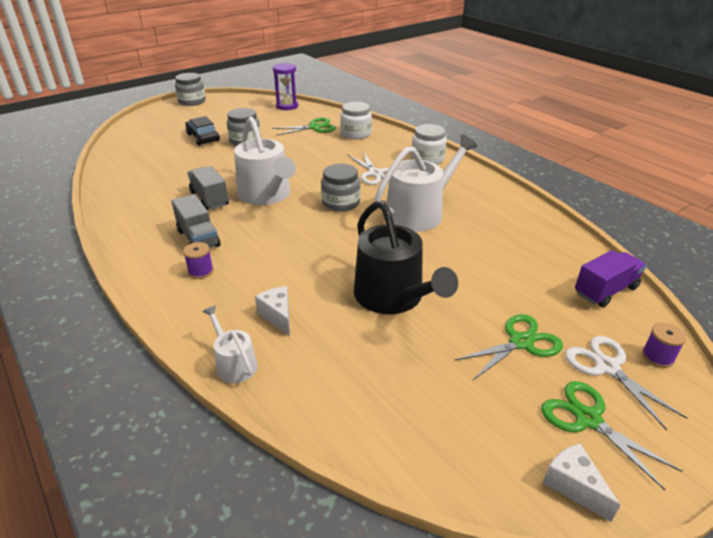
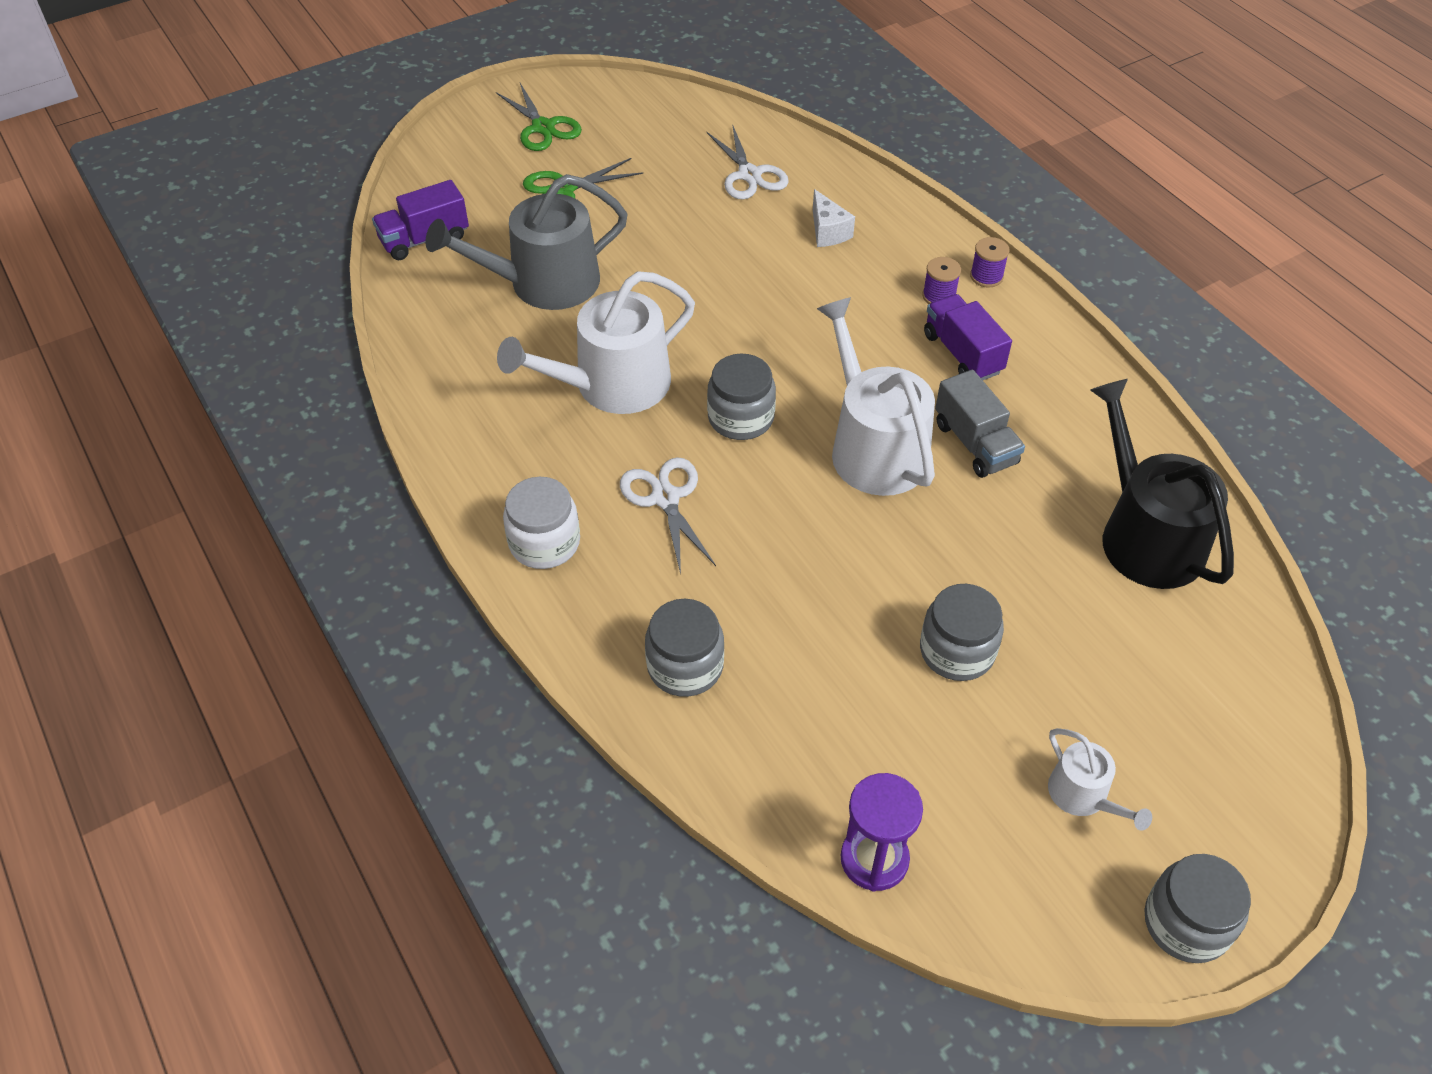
camera: 175 degrees left, 15 degrees up
grey truck [171,194,221,248] -> purple truck [924,294,1012,380]
black car [185,116,220,145] -> none
white watering can [202,305,258,383] -> white watering can moved to [1048,728,1152,831]
green scissors [272,118,336,136] -> none
white jar [340,102,372,139] -> grey jar [645,599,724,697]
black watering can [354,201,458,314] -> black watering can moved to [1090,379,1234,589]
white cheese [543,443,621,522] -> none
white scissors [565,336,688,430] -> white scissors moved to [706,124,789,200]
purple spool [642,323,687,368] -> purple spool moved to [970,237,1010,288]
none -> grey watering can [425,174,628,310]

